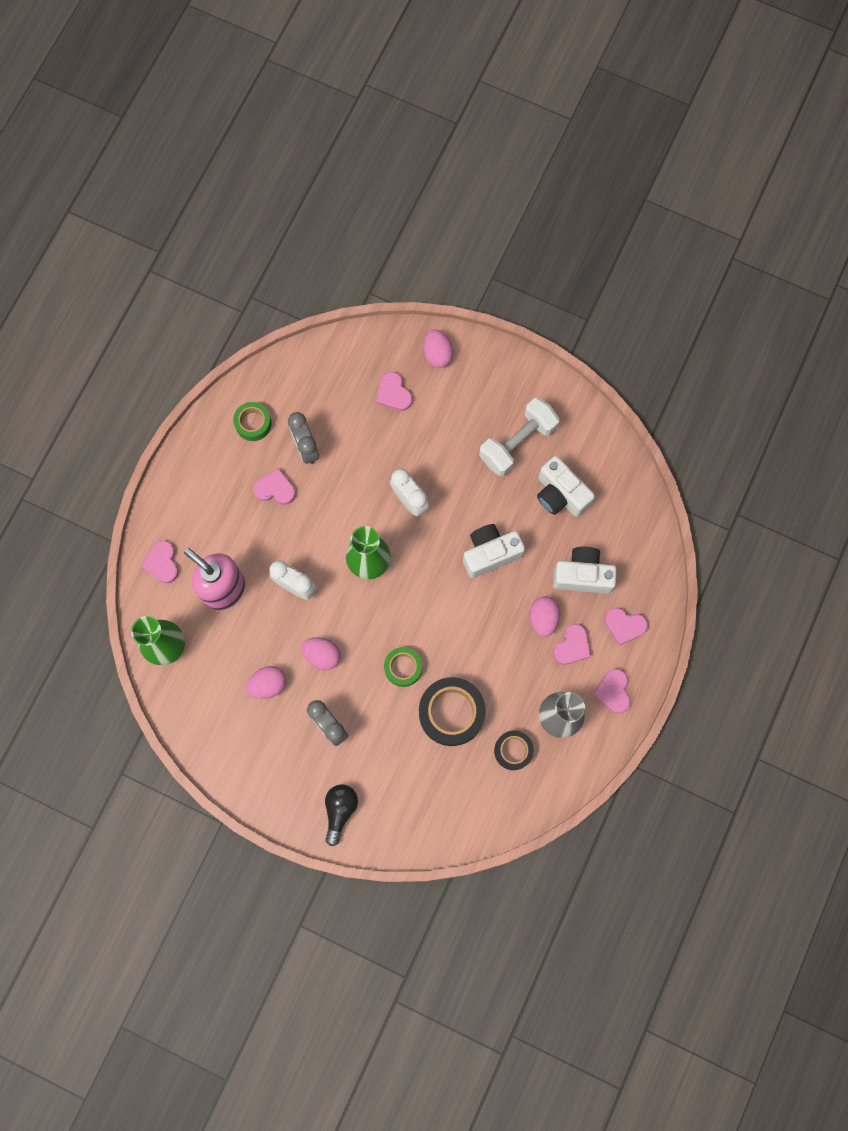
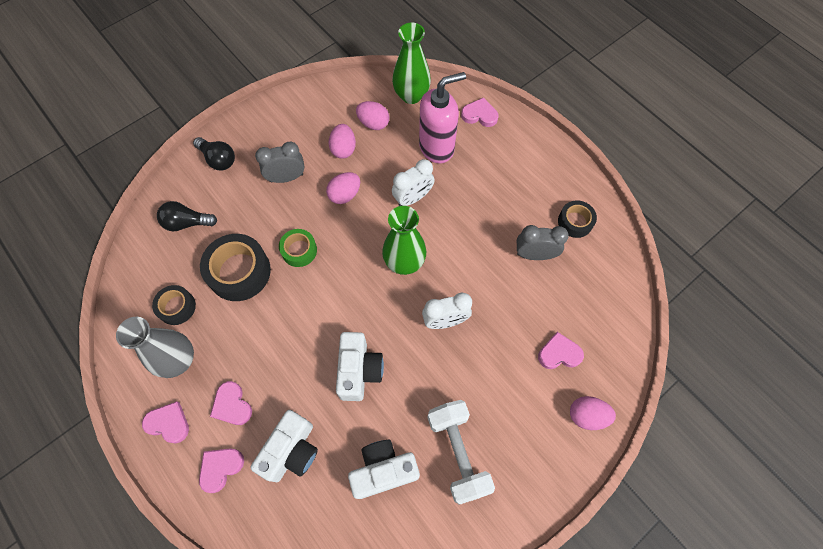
camera: 115 degrees right, 10 degrees down
green tape [233,402,272,441] -> black tape [558,200,597,238]
pink heart [253,468,296,505] -> none
pink egg [530,596,560,637] -> pink egg moved to [356,101,389,130]
none -> black light bulb [157,201,217,232]

